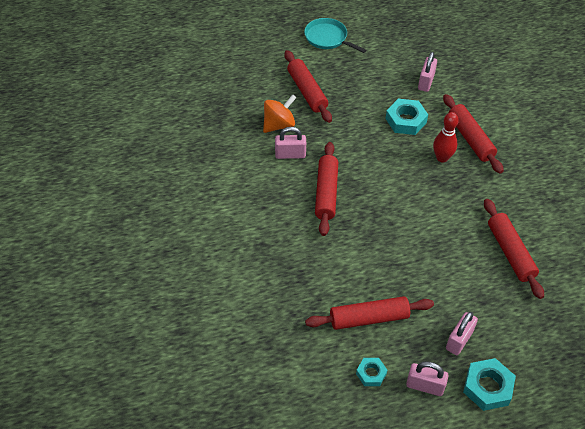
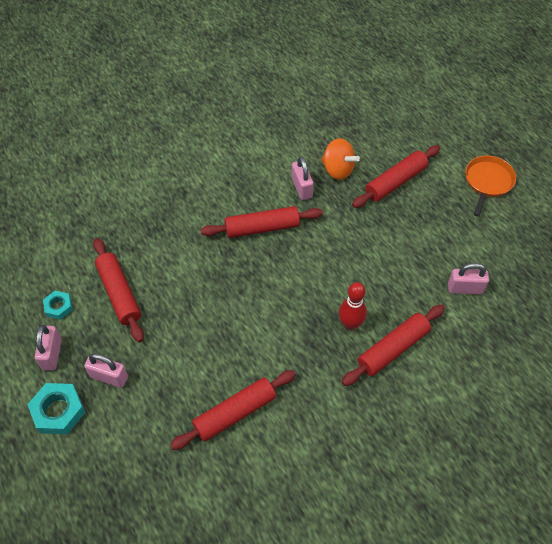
camera: 75 degrees right, 5 degrees up
turquoise pan [304,18,366,53] -> orange pan [465,156,516,217]
turquoise nut [385,99,428,135] -> none

